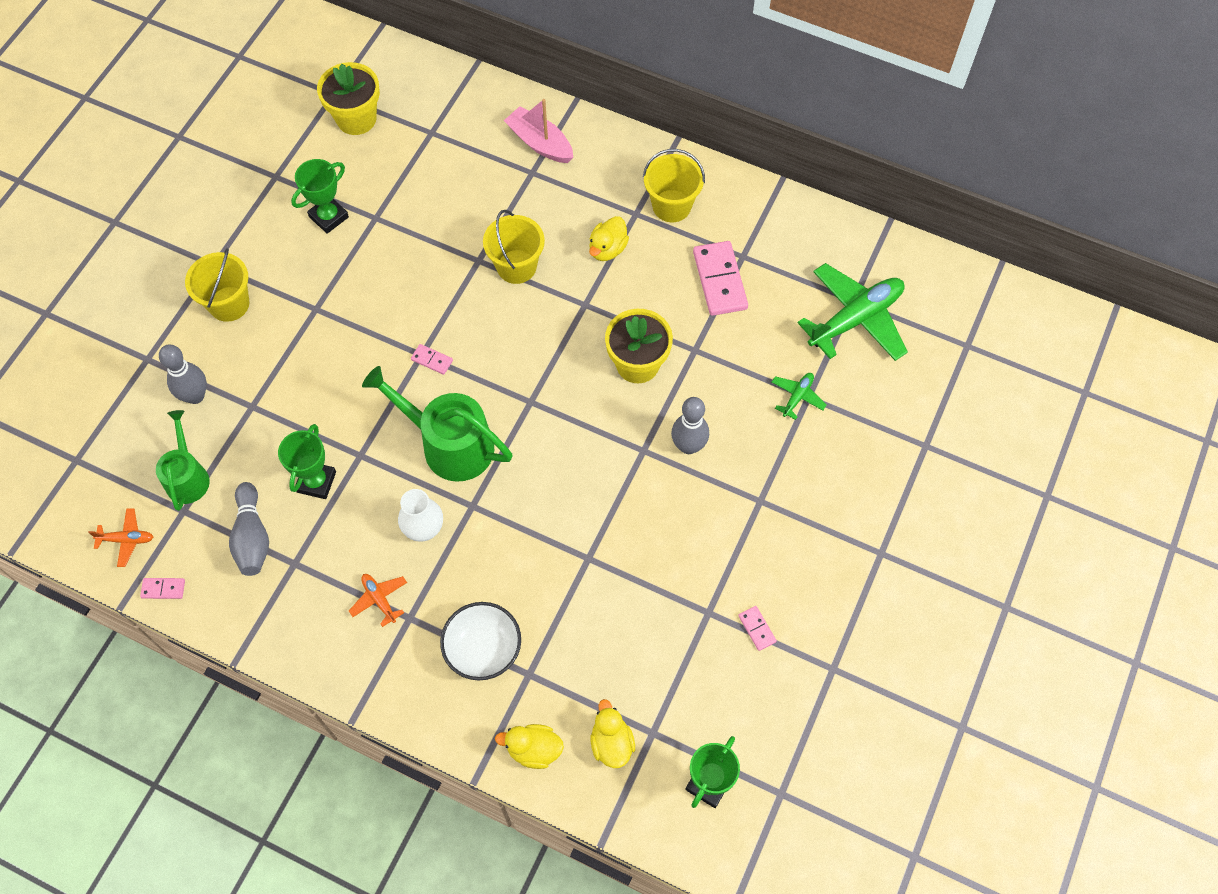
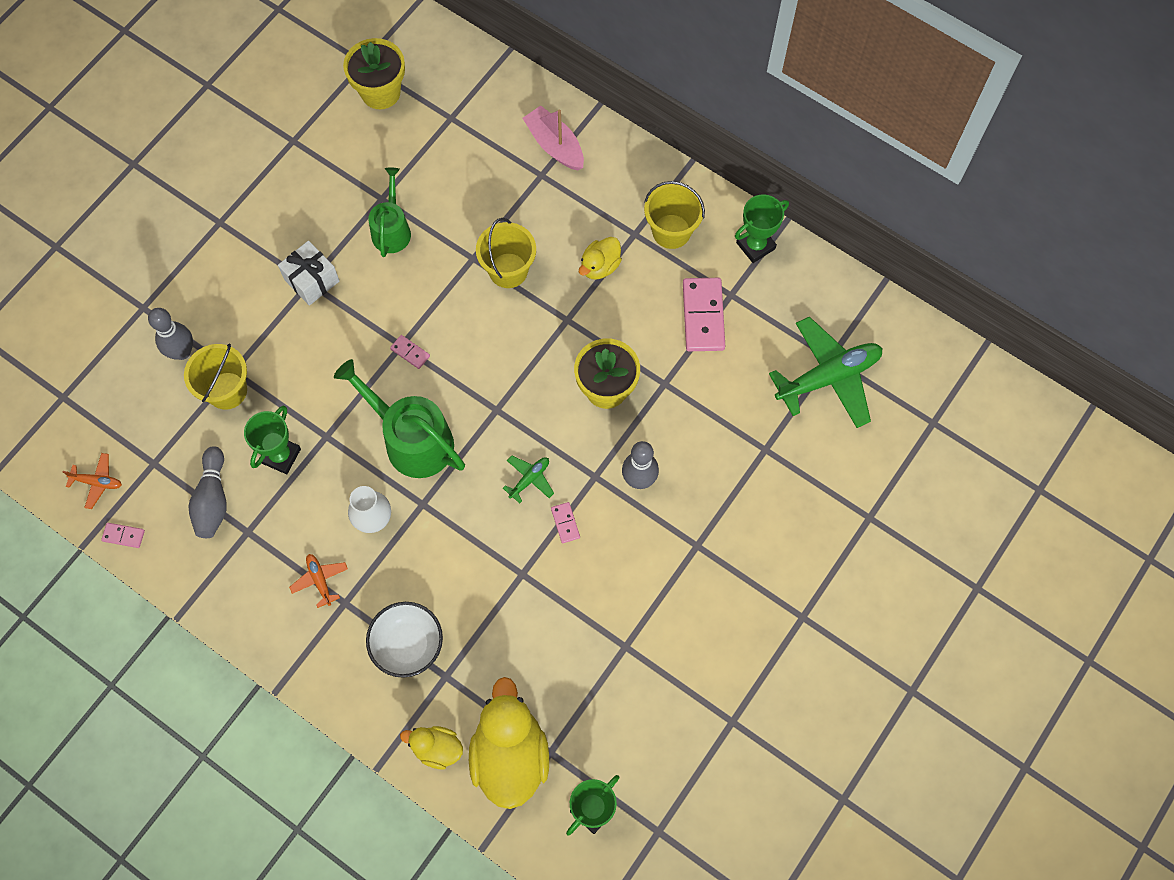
camera: 10 degrees right, 5 degrees up
green watering can [156,410,210,511] -> green watering can moved to [369,167,411,257]
yellow bucket [185,248,249,322] -> yellow bucket moved to [184,344,247,410]
green trophy [291,159,349,234] -> green trophy moved to [735,194,789,263]
yellow duck [590,699,635,768] -> yellow duck [469,677,549,809], size x1.94
pink domino [738,606,777,651] -> pink domino moved to [551,502,580,543]
green plane [772,373,826,420] -> green plane moved to [503,455,554,504]
none -> white gift [278,241,340,306]

